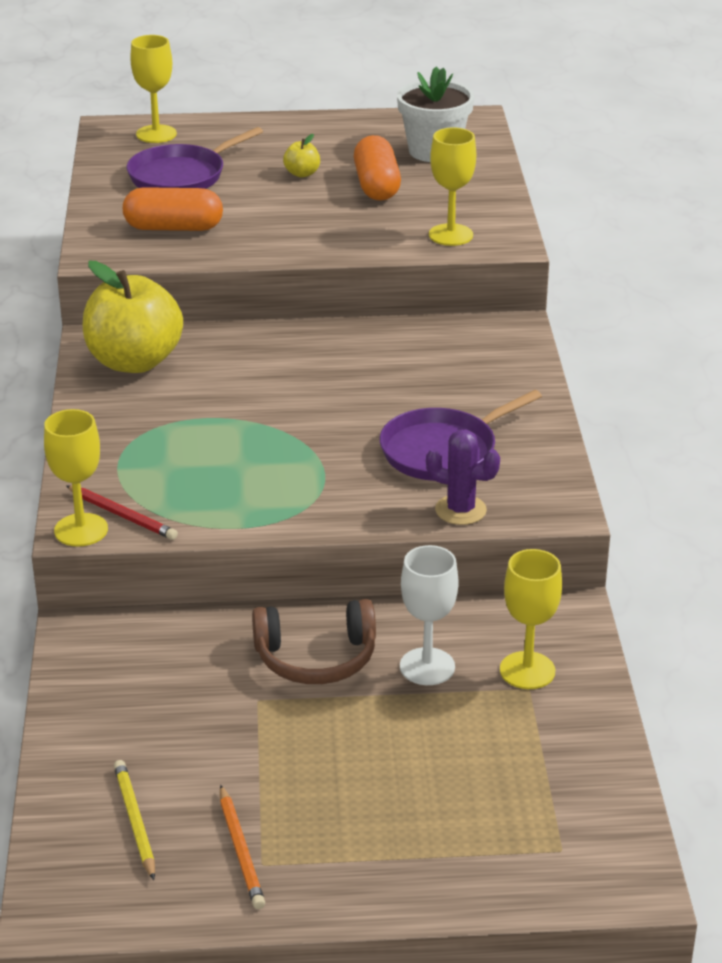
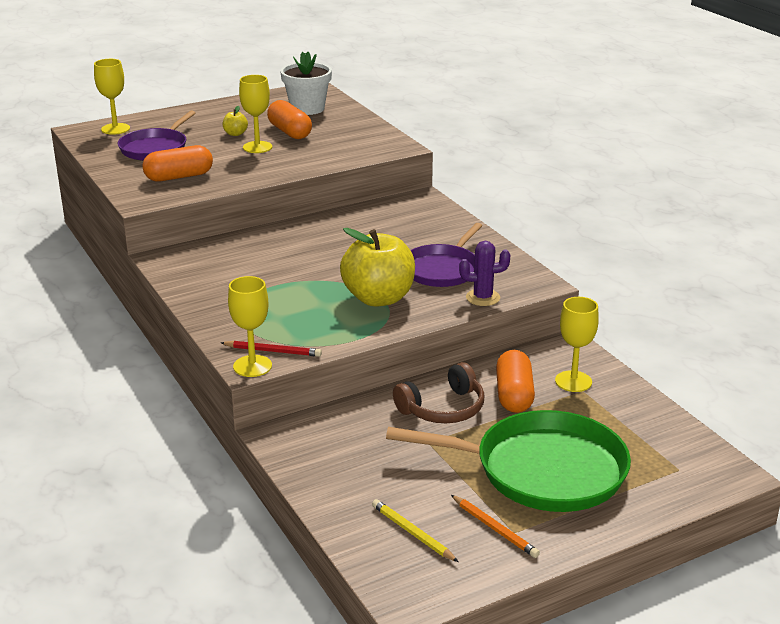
camera: 25 degrees left, 5 degrees down
yellow apple [83,261,183,373] -> yellow apple moved to [340,228,415,306]
white goblet [400,545,459,685] -> orange capsule [496,350,535,413]
yellow goblet [429,127,476,246] -> yellow goblet moved to [239,75,272,153]
none -> green pan [386,410,631,512]

